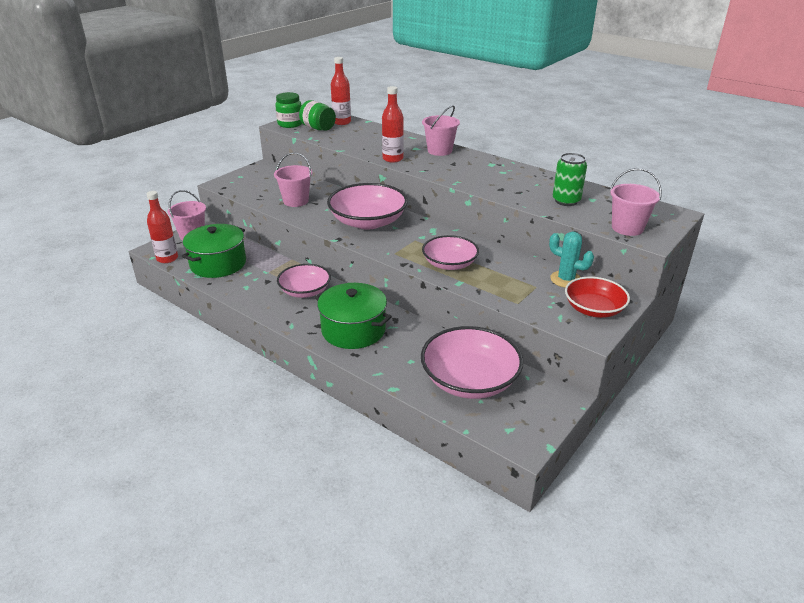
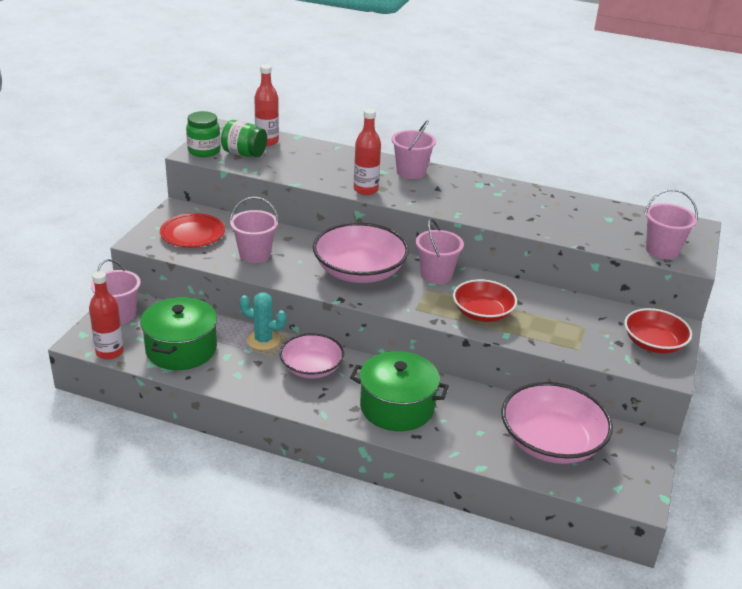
camera: 20 degrees left, 0 degrees up
pink bowl [422,235,479,270] -> red bowl [453,279,517,322]
turquoise cactus [549,231,594,288] -> turquoise cactus moved to [239,292,287,350]
green can [553,153,587,206] -> none
none -> red plate [160,213,225,247]
none -> pink bucket [416,219,464,284]

